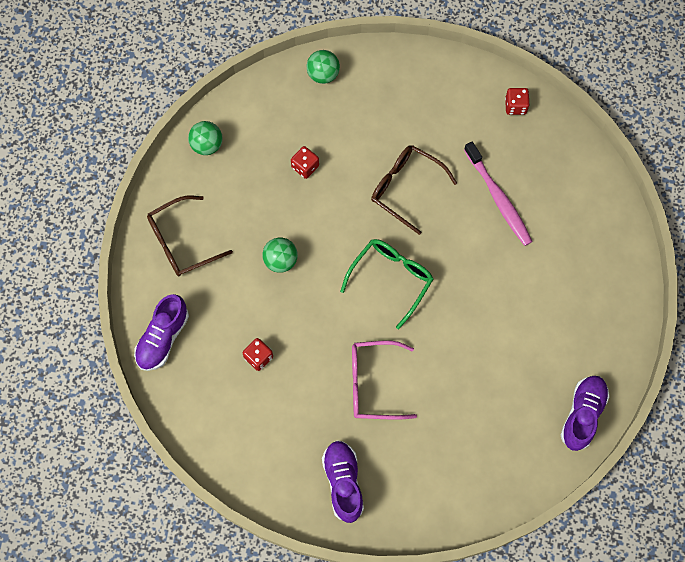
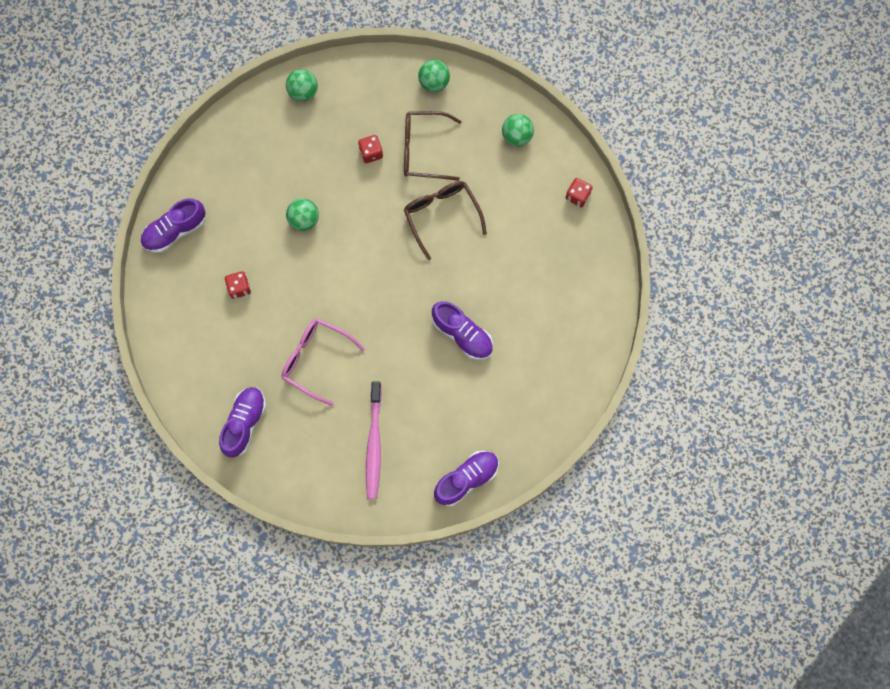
camera: 30 degrees right, 5 degrees up
brown glasses [147,196,233,276] -> brown glasses moved to [404,111,462,181]
green glasses [340,239,434,329] -> none
pink toothbrush [464,142,533,246] -> pink toothbrush moved to [366,381,382,499]
none -> purple shoe [432,301,493,360]
none -> green ball [502,114,534,146]

